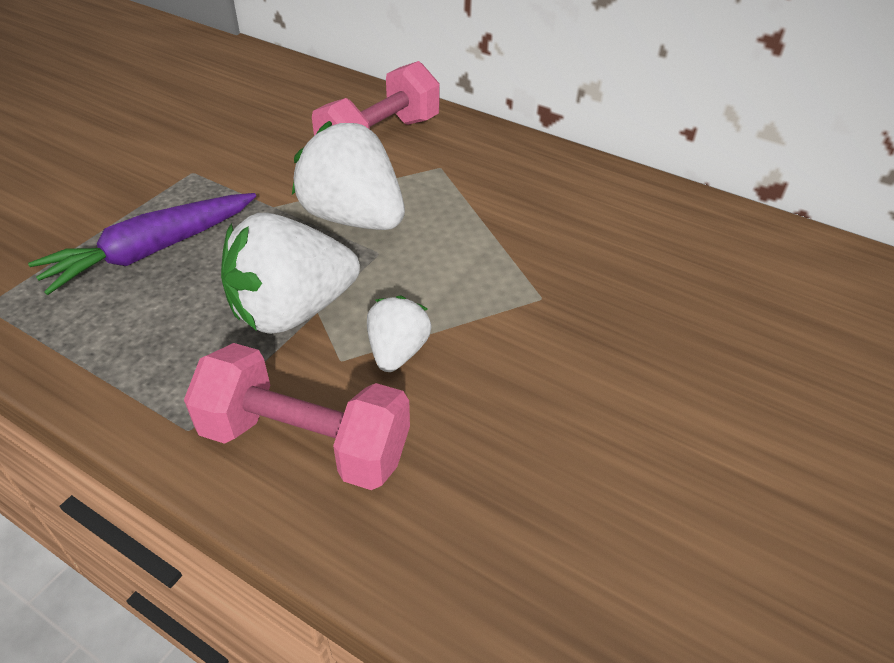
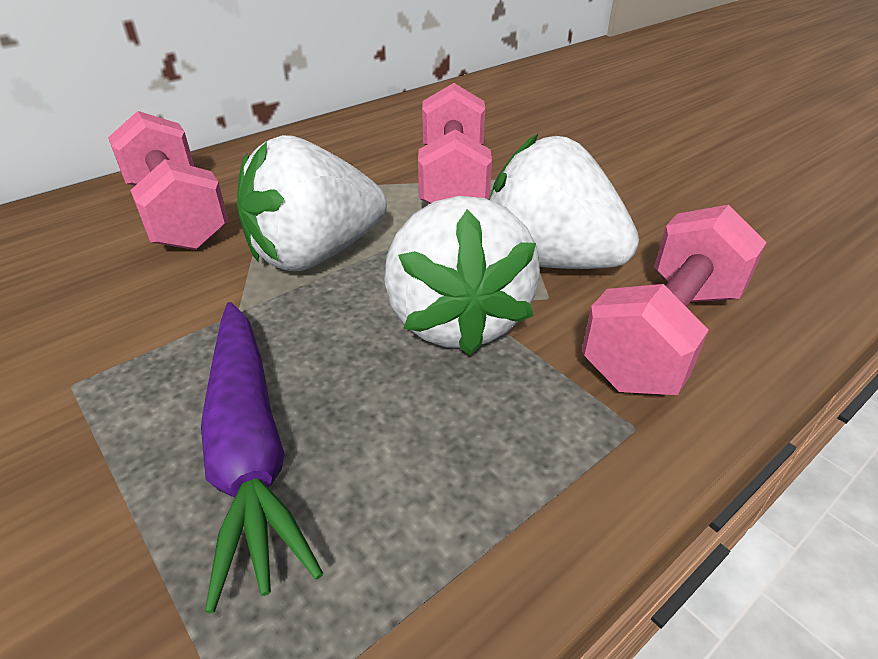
camera: 70 degrees left, 5 degrees down
white strawberry [367,295,431,372] -> white strawberry [489,133,639,269], size x1.86
none -> pink dumbbell [418,83,492,204]

